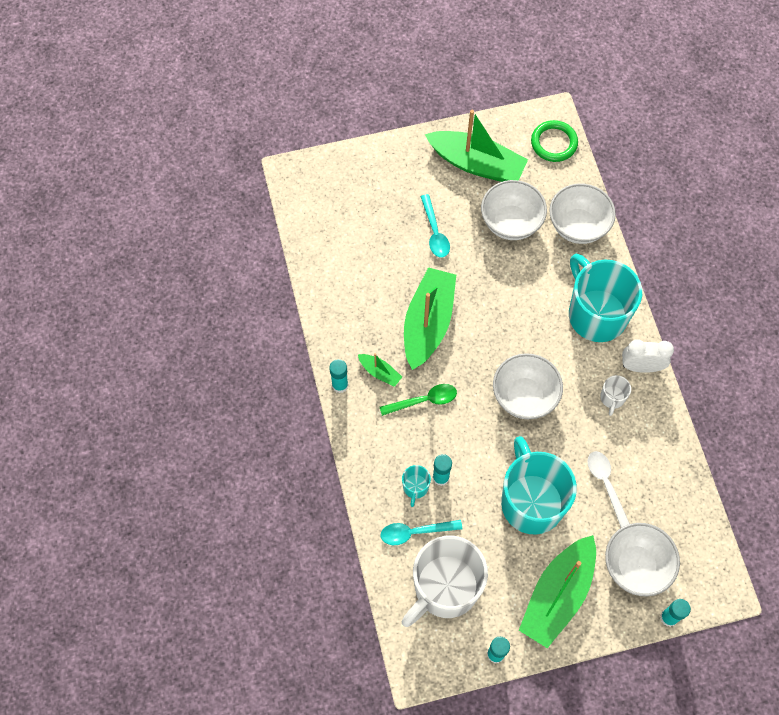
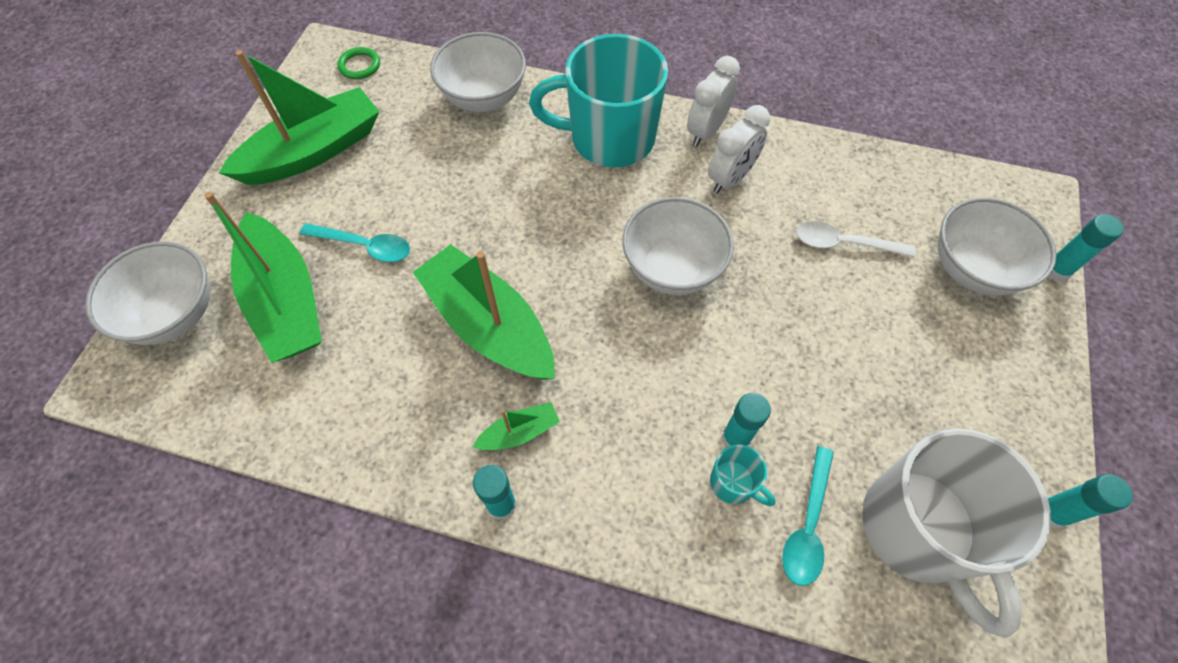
camera: 60 degrees left, 5 degrees down
green spoon [380,384,457,416] -> none
white bowl [481,180,547,240] -> white bowl moved to [85,241,210,345]
turquoise mug [501,436,577,535] -> none
green boat [519,535,596,648] -> green boat moved to [204,192,322,363]
green ring [531,120,578,162] -> green ring [337,47,380,79], size x0.64
white mug [600,375,631,416] -> white clock [708,105,770,194]

